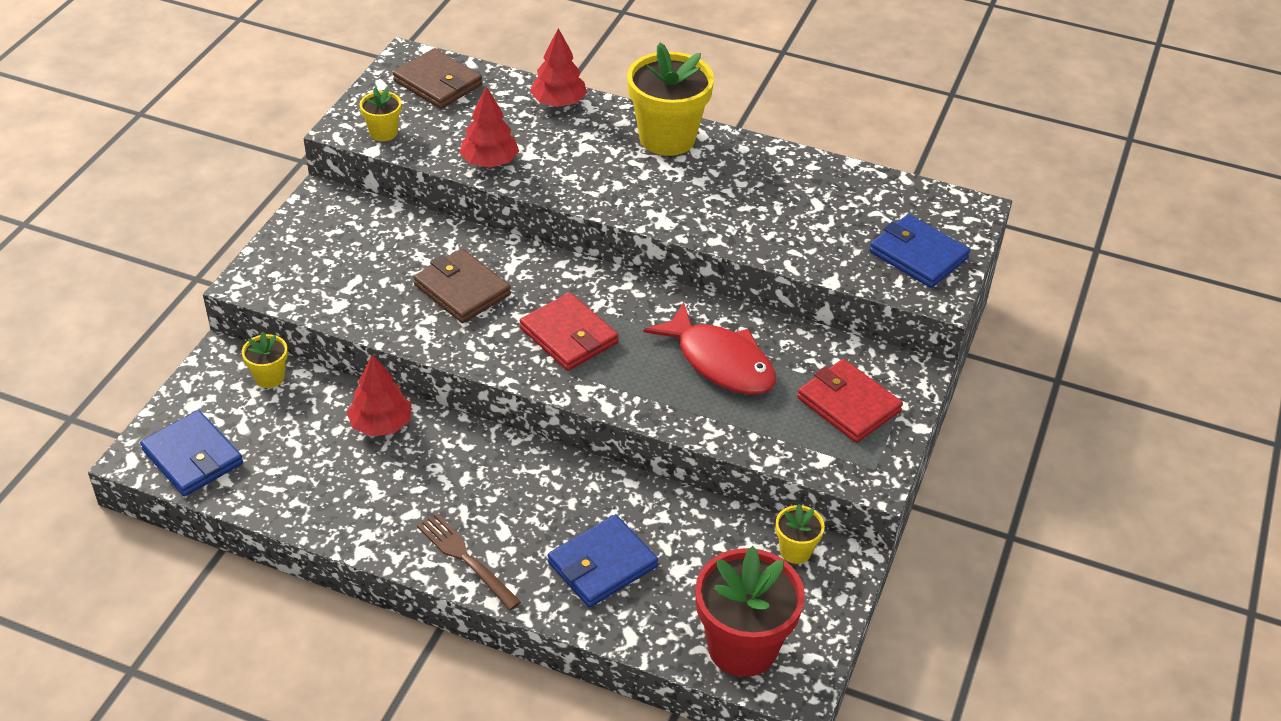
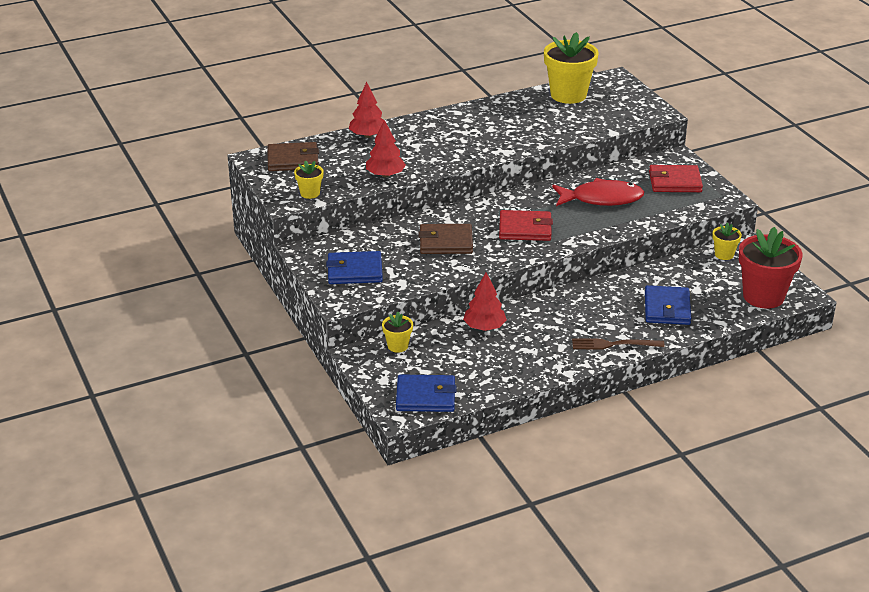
camera: 45 degrees left, 10 degrees down
yellow flower pot [627,43,714,156] -> yellow flower pot moved to [544,32,599,104]
blue wallet [869,214,970,288] -> blue wallet moved to [326,251,383,284]

